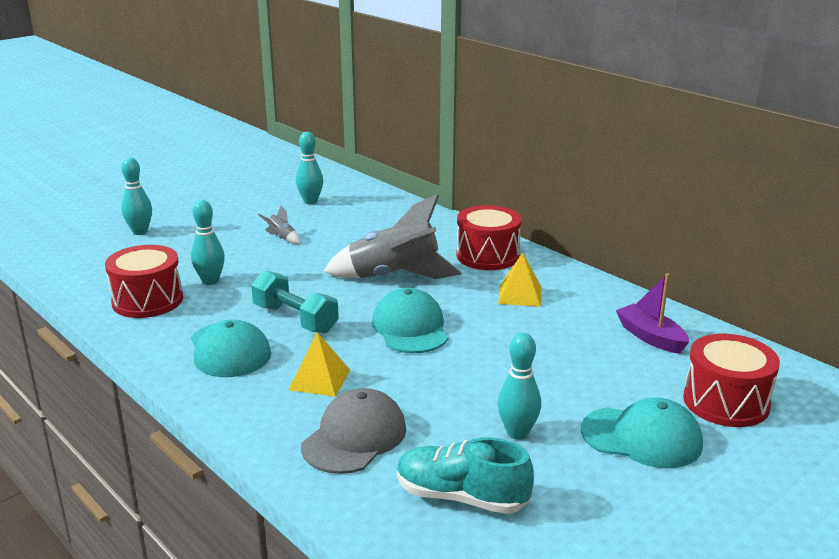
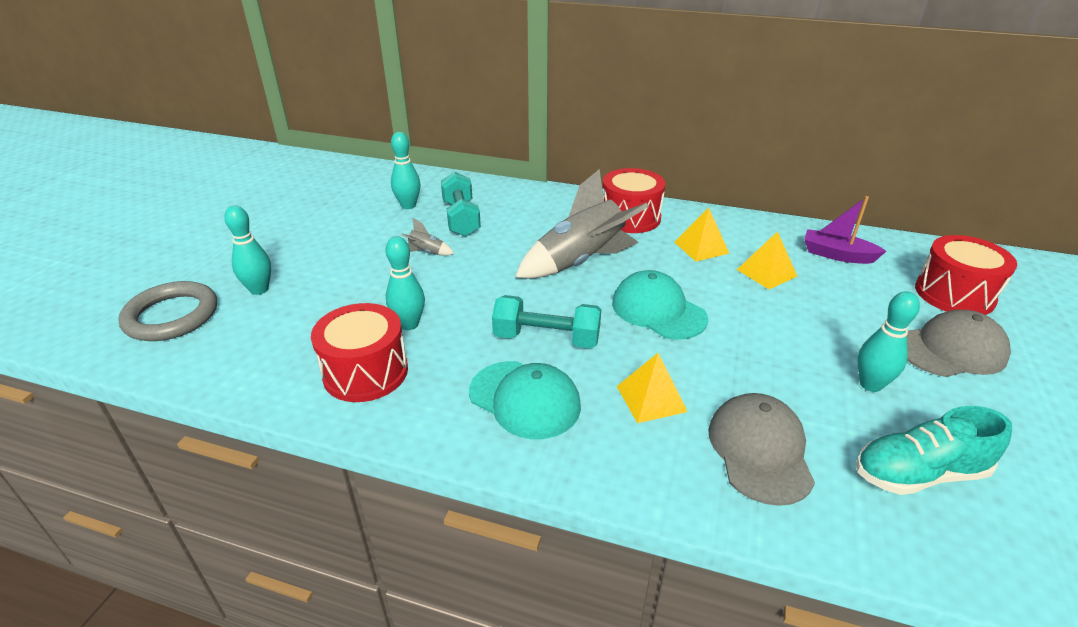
camera: 30 degrees left, 10 degrees up
turquoise cap [581,398,703,468] -> grey cap [907,310,1011,377]
none -> grey ring [118,281,217,341]
none -> turquoise dumbbell [441,172,481,237]
none -> yellow pyramid [737,231,797,289]

